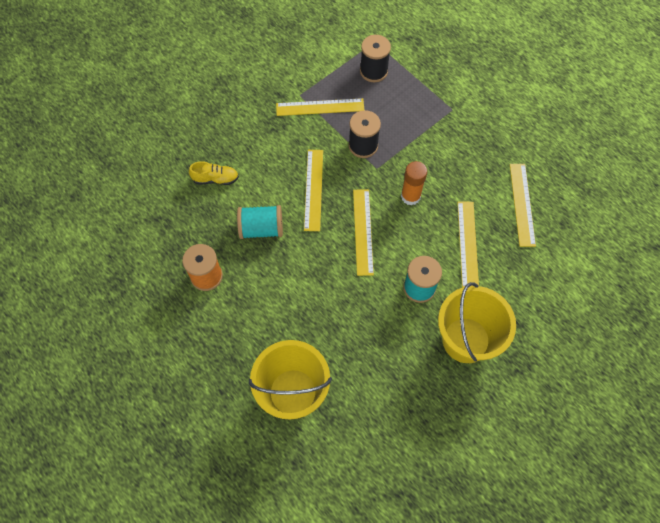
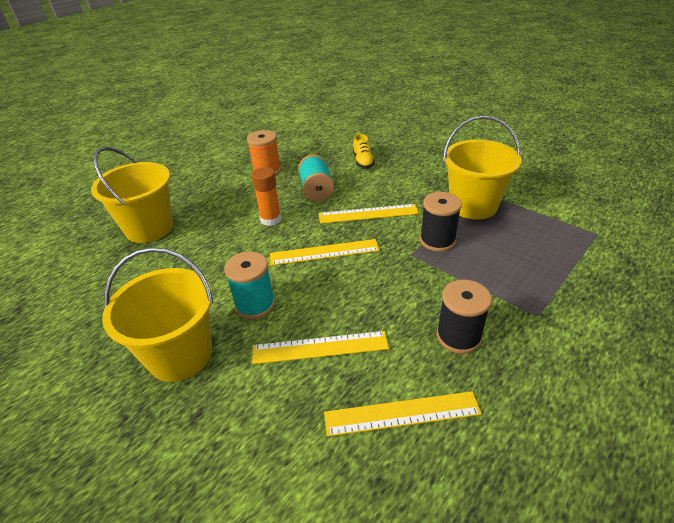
camera: 85 degrees right, 25 degrees down
yellow ruler [276,98,364,116] -> yellow bucket [443,115,522,219]
black spool [360,35,391,82] -> black spool moved to [437,279,492,354]
orange glue stick [401,161,427,205] -> orange glue stick moved to [251,167,281,226]

